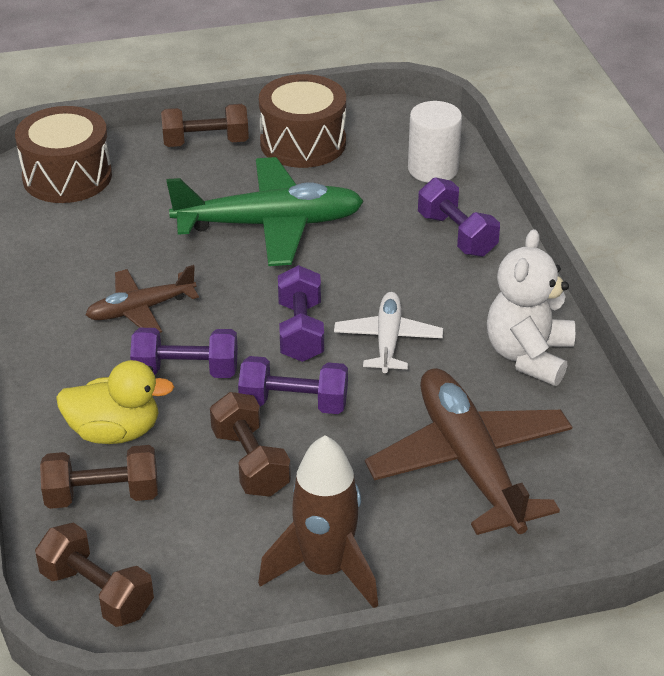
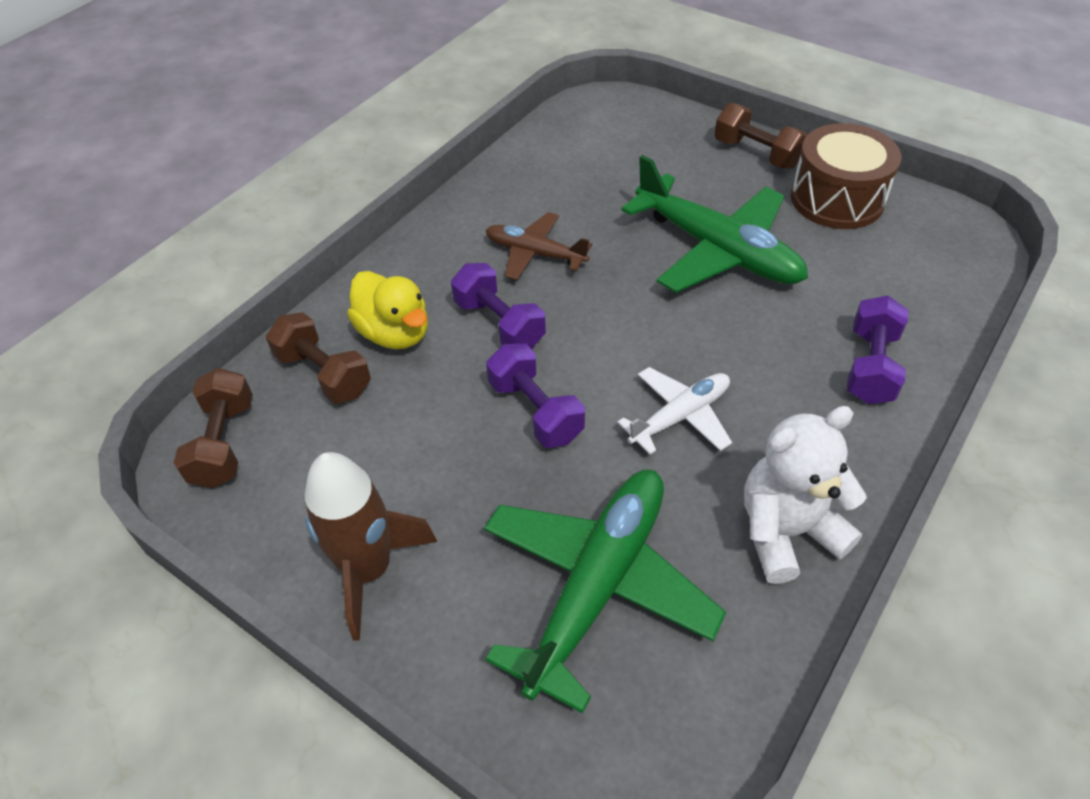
camera: 50 degrees right, 10 degrees up
brown drum [15,106,112,203] -> none
brown dumbbell [210,392,291,497] -> none
purple dumbbell [278,265,324,362] -> none
brown plane [365,368,572,535] -> green plane [484,470,726,714]
white cylinder [408,101,462,183] -> none

